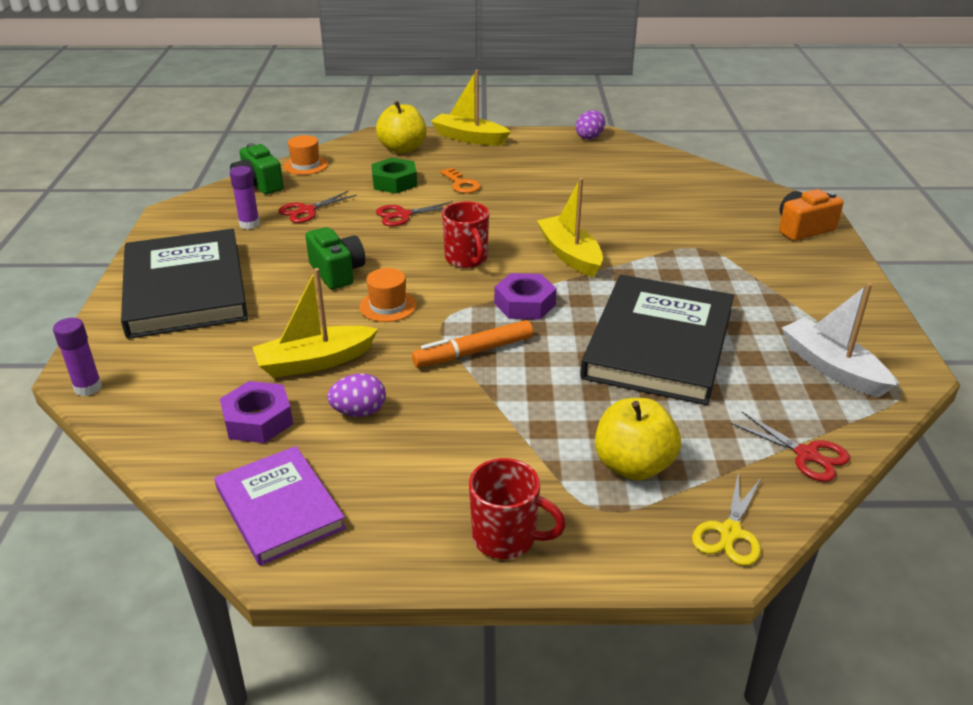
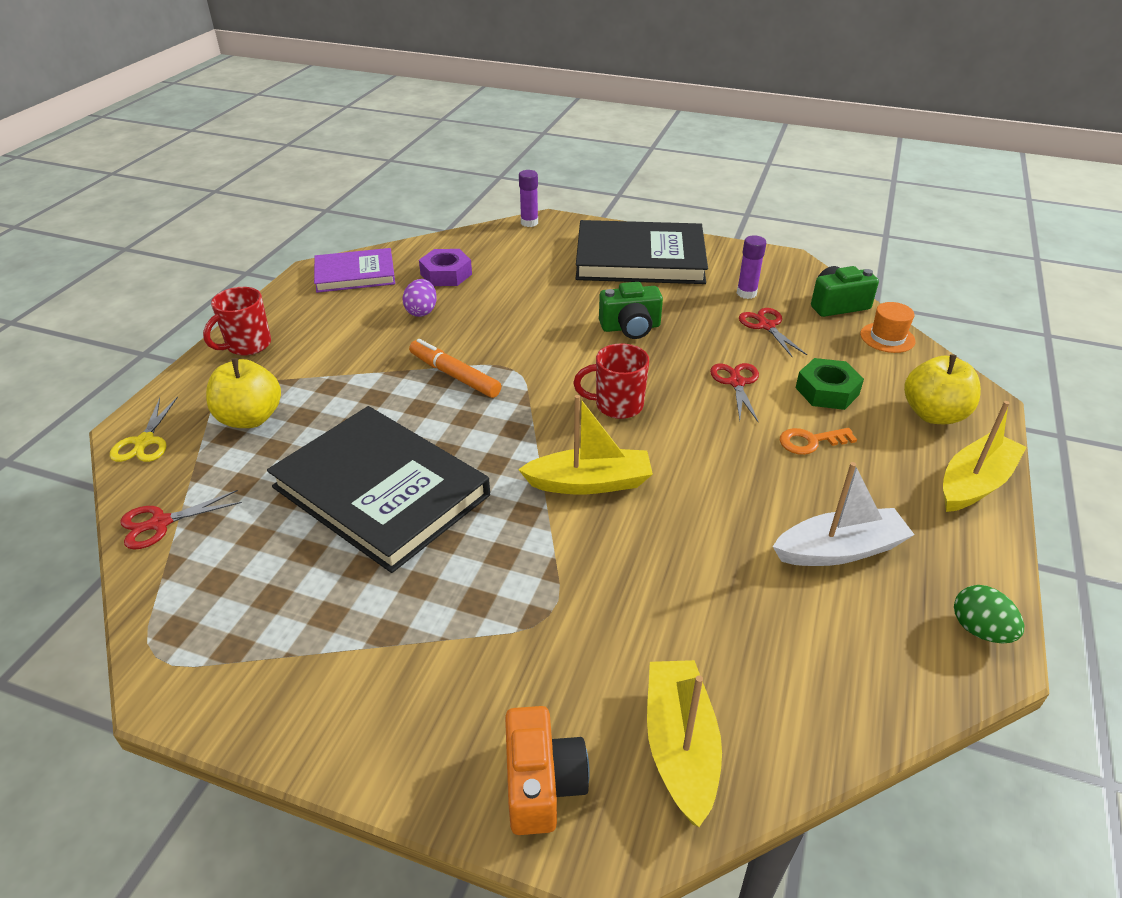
camera: 110 degrees right, 5 degrees up
yellow boat [252,268,378,378] -> yellow boat moved to [647,660,722,827]
orange hat [359,268,416,322] -> none
orange marker [412,320,533,367] -> orange marker turned 45 degrees counterclockwise [409,339,501,398]
purple nut [494,273,557,320] -> none
purple egg [576,110,605,140] -> green egg [954,585,1024,644]
yellow scissors [692,474,762,566] -> yellow scissors turned 135 degrees counterclockwise [110,396,178,462]
white boat [782,283,896,397] -> white boat moved to [772,462,915,566]

